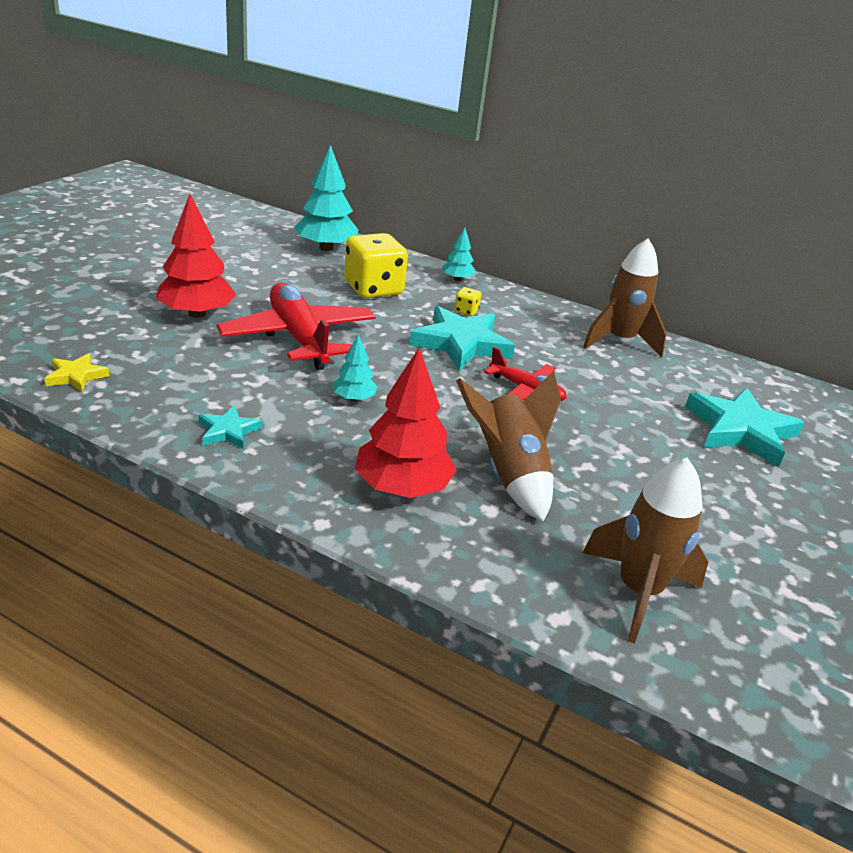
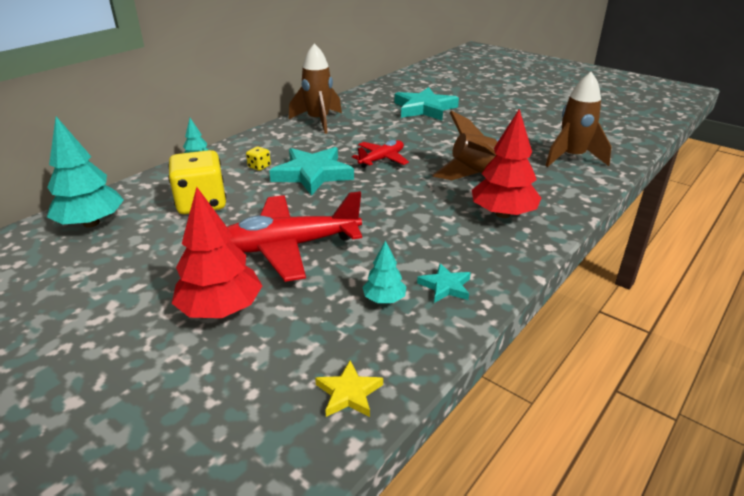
camera: 75 degrees left, 0 degrees up
turquoise tree [332,334,378,401] -> turquoise tree moved to [362,241,407,303]

